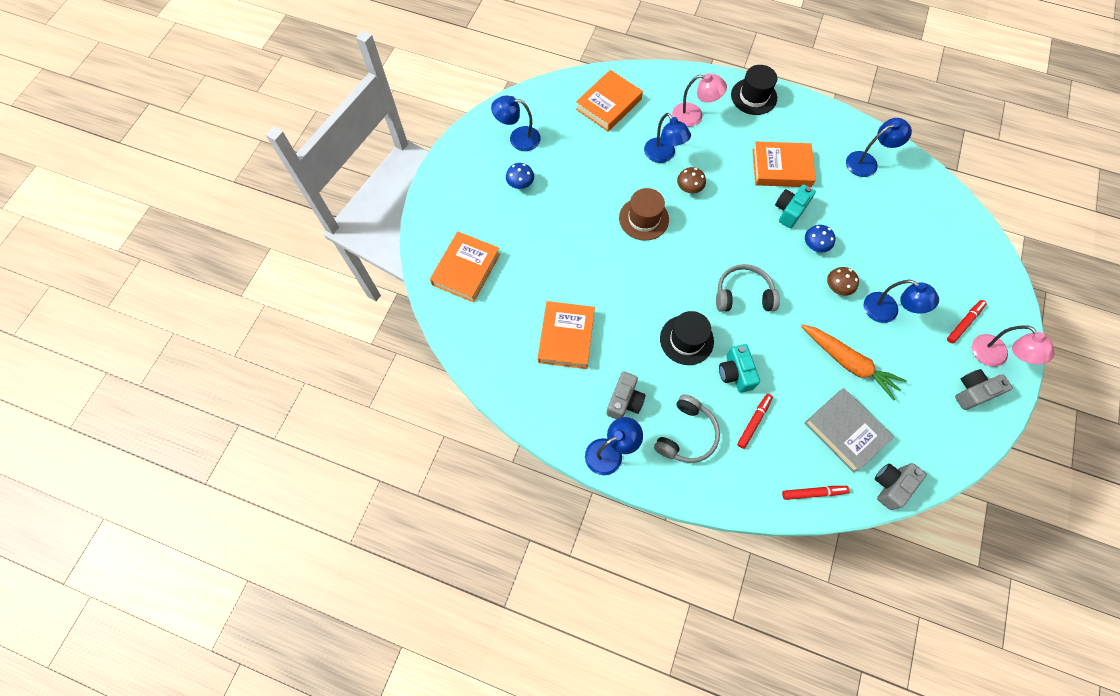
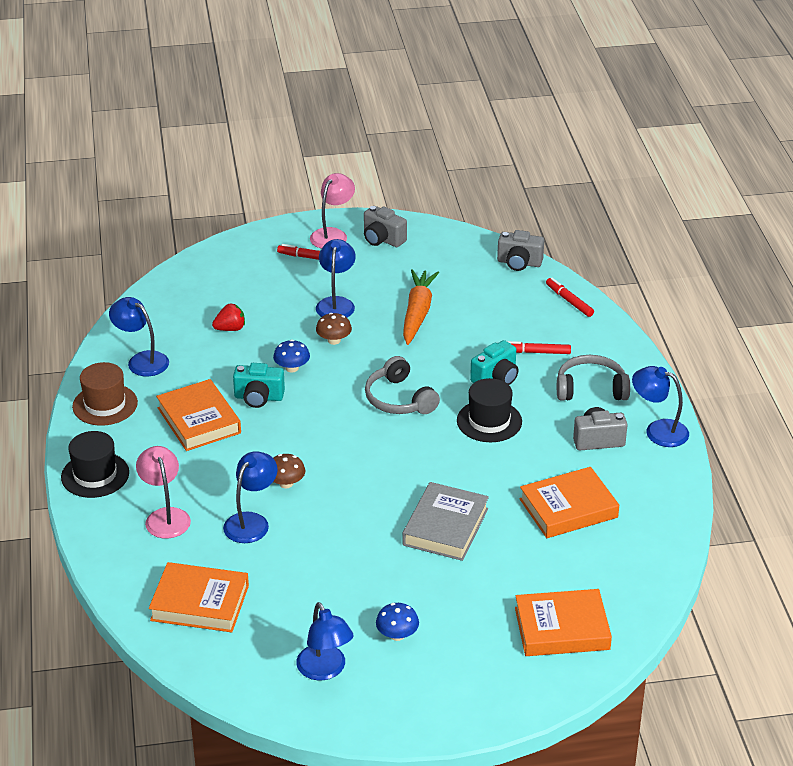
camera: 120 degrees left, 30 degrees down
brown hat [619,188,669,241] -> brown hat moved to [72,362,138,426]
grey book [804,388,894,473] -> grey book moved to [402,482,489,561]
none -> red strawberry [212,304,245,331]

